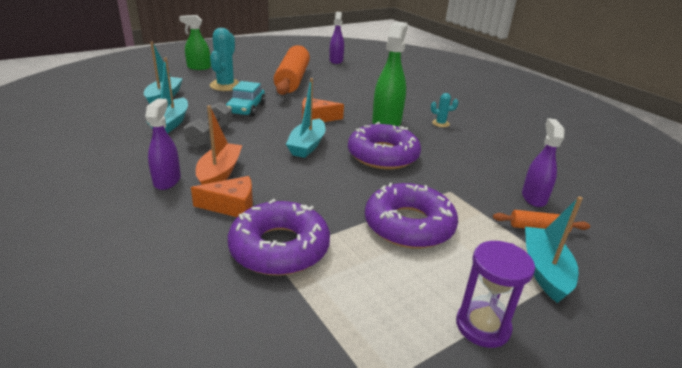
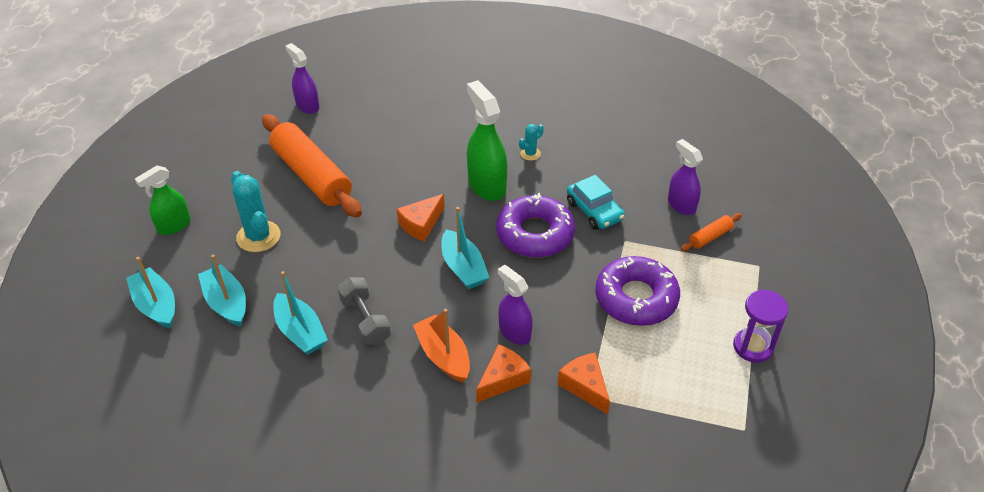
camera: 40 degrees left, 15 degrees up
purple spray bottle [145,98,181,190] -> purple spray bottle moved to [498,264,533,345]
turquoise car [226,81,266,117] -> turquoise car moved to [567,175,625,230]
purple donut [228,199,330,276] -> orange cheese [558,352,610,414]
turquoise boat [525,196,583,303] -> turquoise boat moved to [126,257,175,329]

